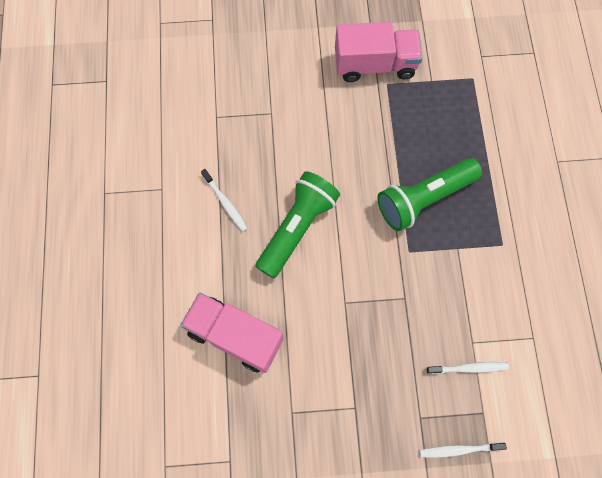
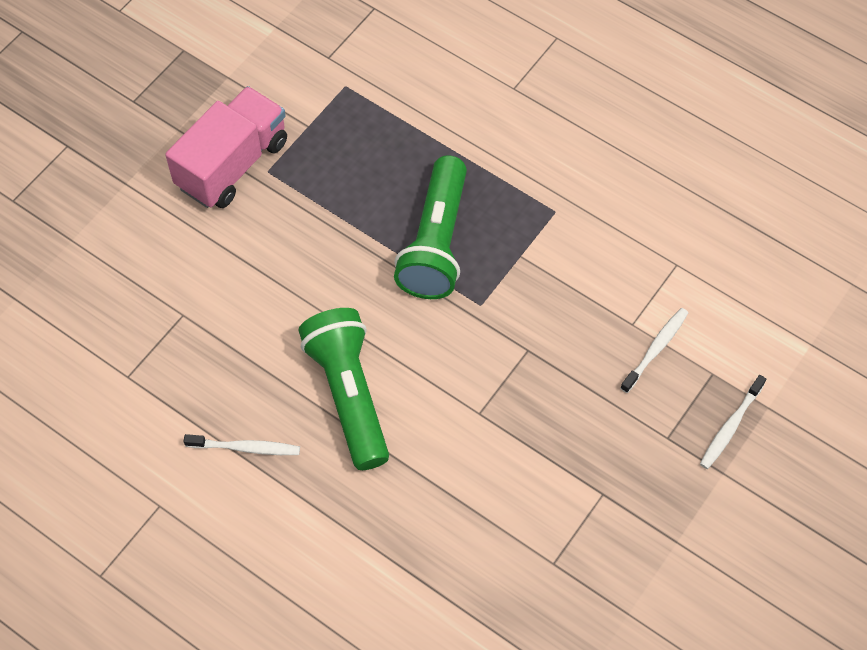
camera: 50 degrees left, 10 degrees down
pink truck [180,292,284,373] -> none

